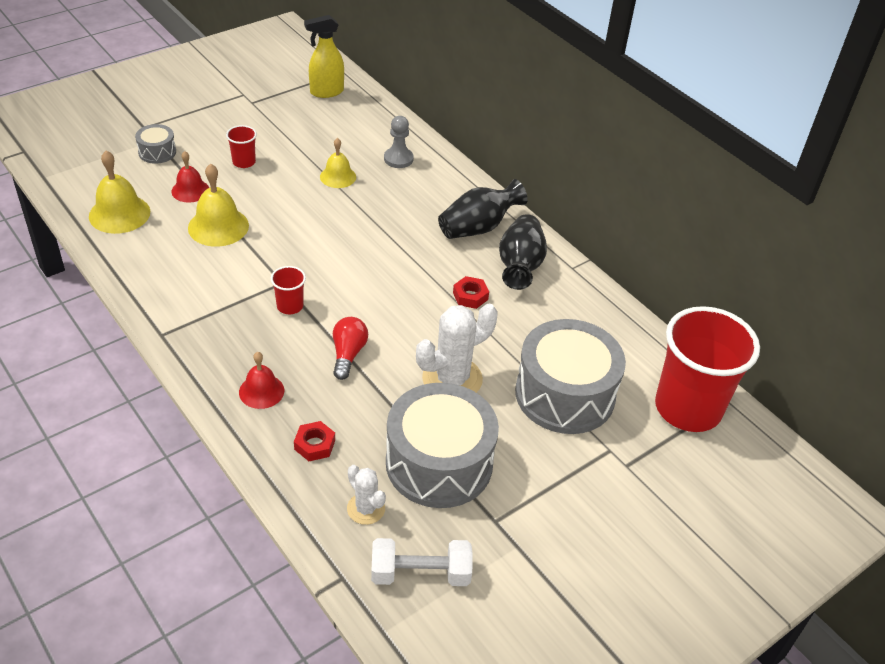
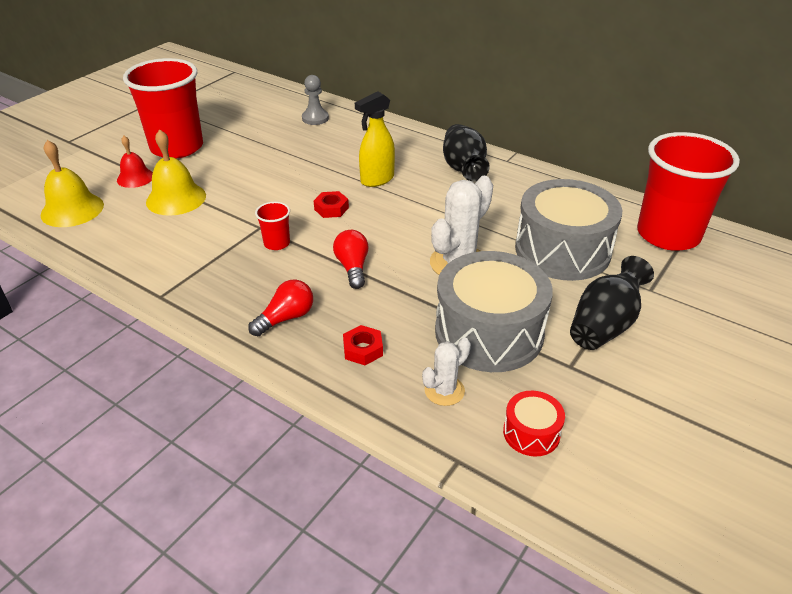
camera: 15 degrees left, 5 degrees down
grey drum [135,124,176,164] -> none
red cup [226,125,257,168] -> red cup [123,58,203,158], size x2.40
red bell [239,352,284,409] -> red light bulb [248,280,313,336]
yellow spray bottle [304,15,344,98] -> yellow spray bottle moved to [355,91,395,187]
yellow bell [320,138,356,188] -> none
white cactus [347,465,386,525] -> white cactus turned 75 degrees counterclockwise [422,337,471,406]
white dumbbell [371,538,473,586] -> red drum [503,391,565,456]
black vase [438,179,528,239] -> black vase moved to [570,256,654,350]
red nut [453,276,489,309] -> red nut moved to [314,191,349,218]

